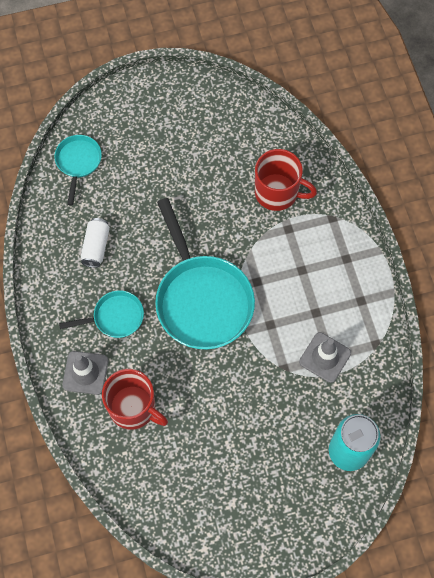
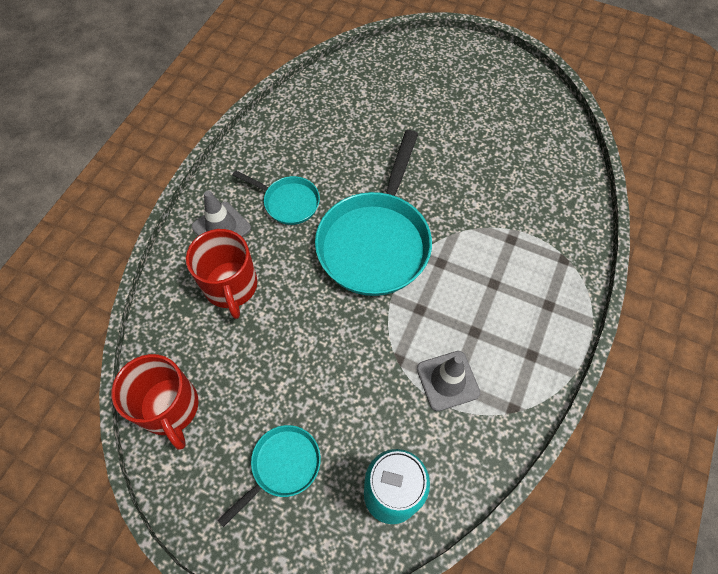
camera: 40 degrees right, 5 degrees down
turquoise pan [54,135,102,205] -> turquoise pan moved to [218,425,321,527]
white can [81,218,110,268] -> none
red mug [255,149,317,211] -> red mug moved to [112,354,198,450]

